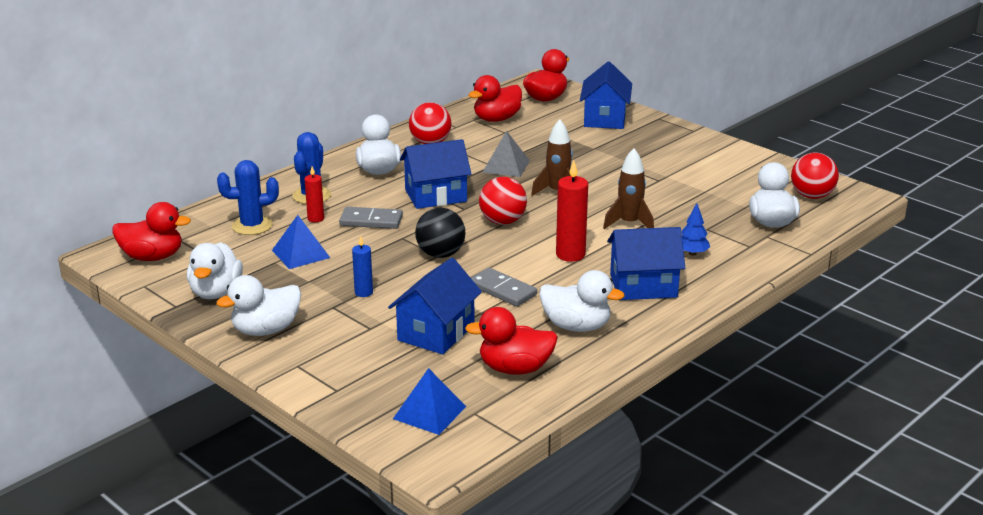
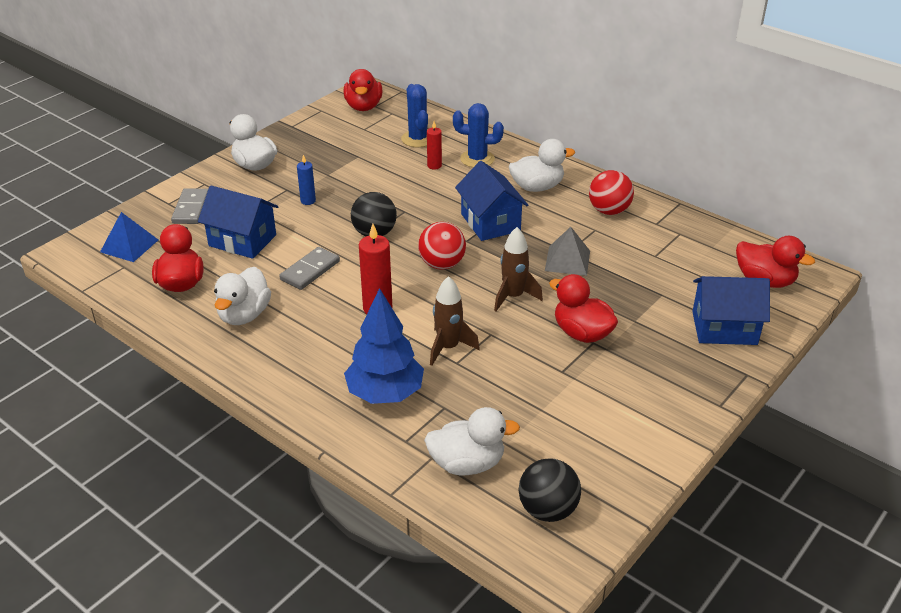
camera: 85 degrees right, 10 degrees up
white duck [187,242,243,299] -> none
blue pyramid [272,215,330,269] -> none
grey domino [339,207,403,229] -> grey domino moved to [171,188,208,224]
red duck [469,75,522,122] -> red duck moved to [549,274,618,343]
blue house [607,227,685,300] -> none
blue tree [682,203,710,256] -> blue tree [344,288,424,404], size x2.14
red ball [791,152,839,199] -> black ball [519,458,581,522]

